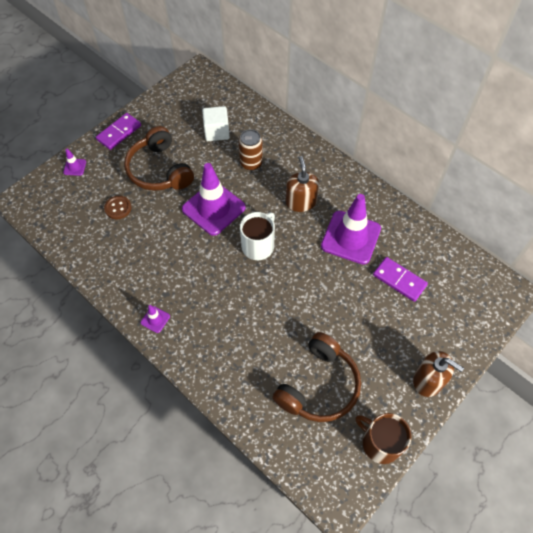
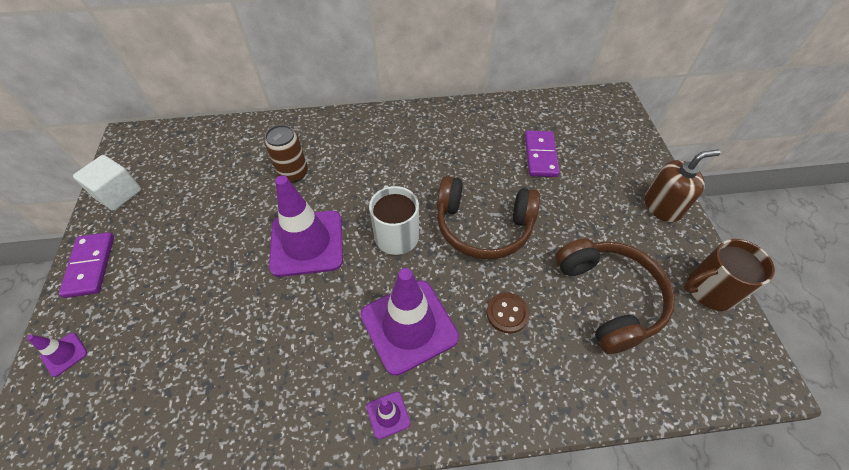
camera: 50 degrees left, 5 degrees down
brown button [104,196,132,219] -> brown button moved to [487,292,529,333]
brown headphones [124,126,194,191] -> brown headphones moved to [437,176,540,260]
white cube [202,106,230,141] -> white cube moved to [73,155,141,211]
brown soap dispenser [286,156,319,212] -> none
purple traffic cone [321,194,381,265] -> purple traffic cone moved to [360,268,459,376]
purple domino [373,257,428,302] -> purple domino turned 75 degrees counterclockwise [525,131,560,177]

